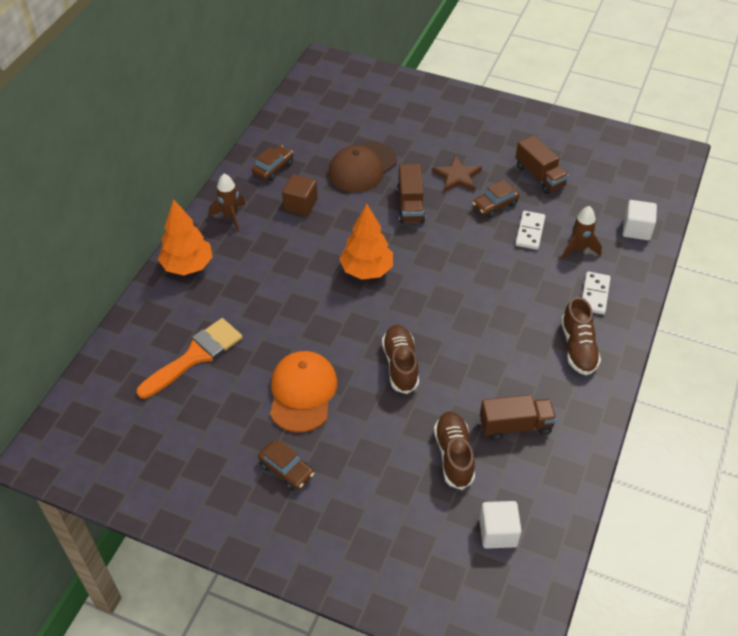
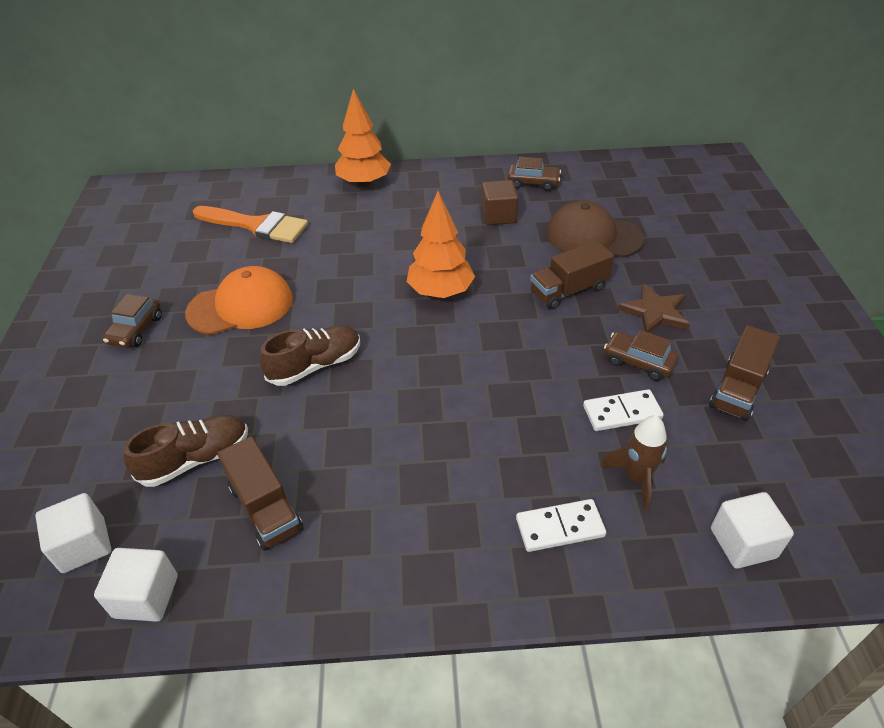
camera: 65 degrees right, 5 degrees down
brown rocket [209,174,246,232] -> none
brown shoe [561,297,601,375] -> none
none -> white cube [94,548,178,622]

